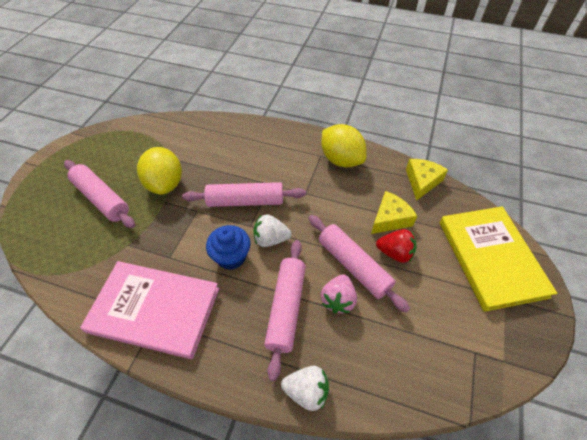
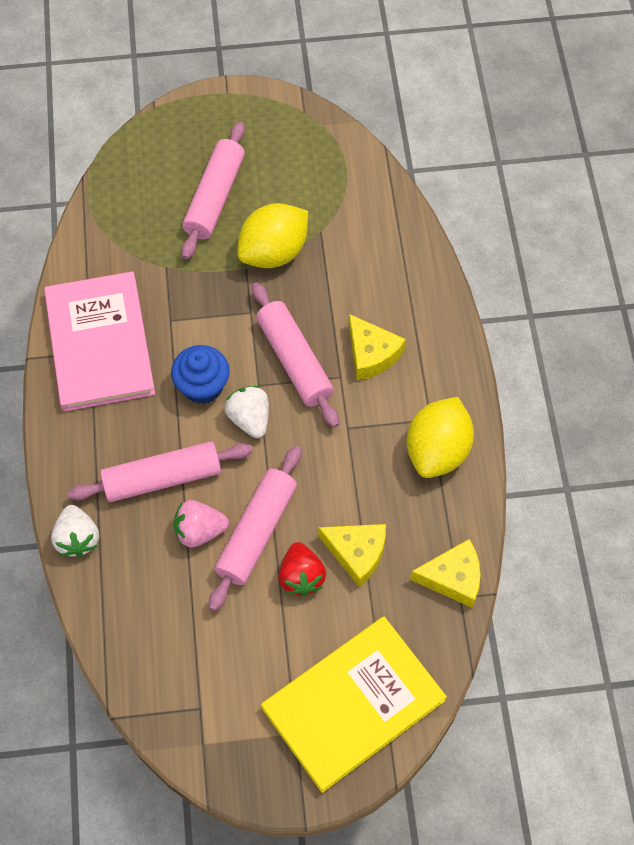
camera: 65 degrees right, 10 degrees up
none -> yellow cheese [349,314,406,380]

